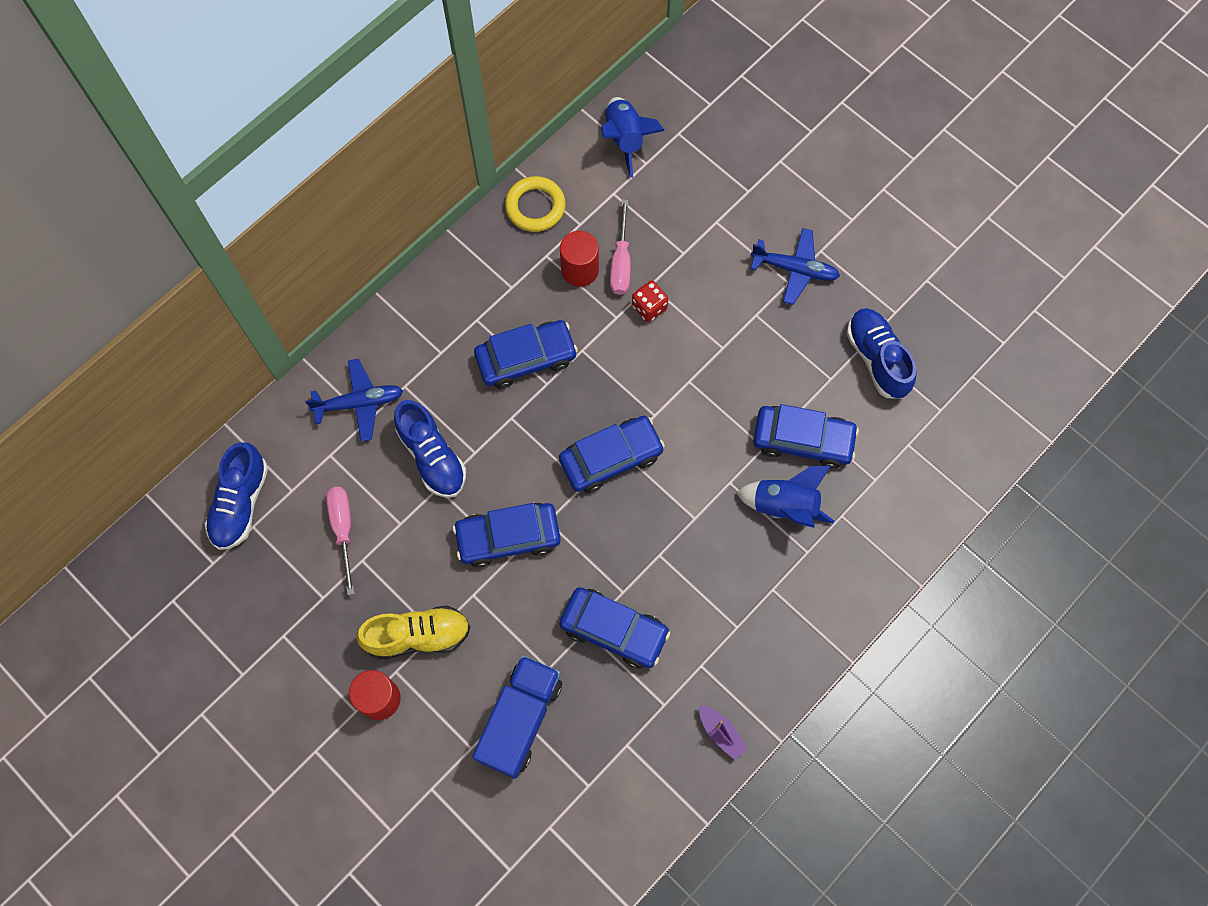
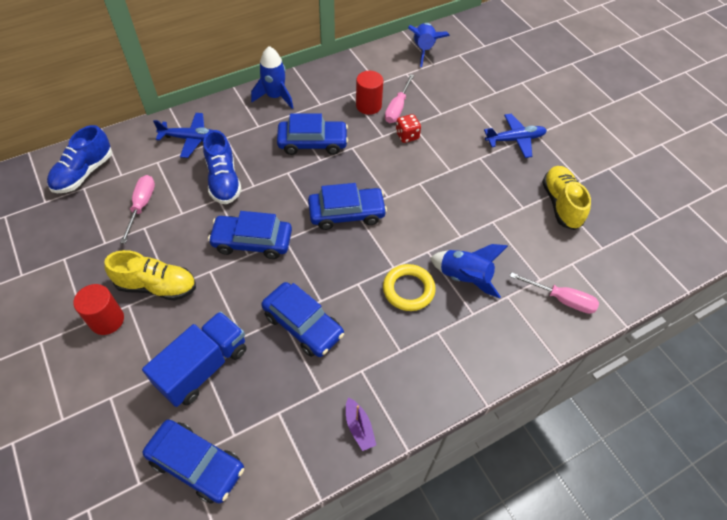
camera: 15 degrees right, 15 degrees down
yellow ring [505,176,566,232] -> yellow ring moved to [383,264,435,311]
blue plane [751,228,840,305] -> blue plane turned 45 degrees counterclockwise [484,114,547,158]
blue car [753,404,859,469] -> blue car moved to [142,419,244,504]
blue shoe [847,308,916,399] -> yellow shoe [542,166,591,230]
none -> blue rocket [251,46,293,109]
none -> pink screwdriver [510,272,599,314]

